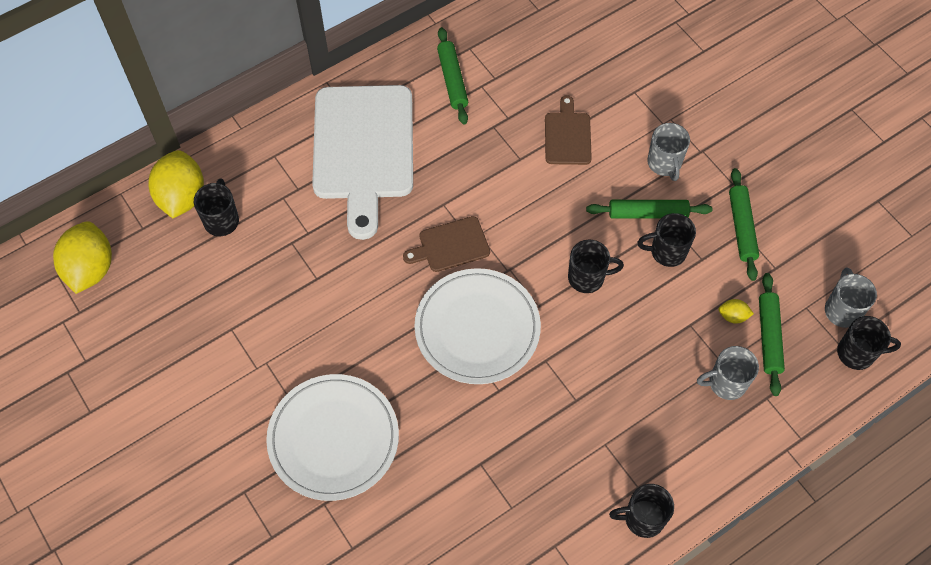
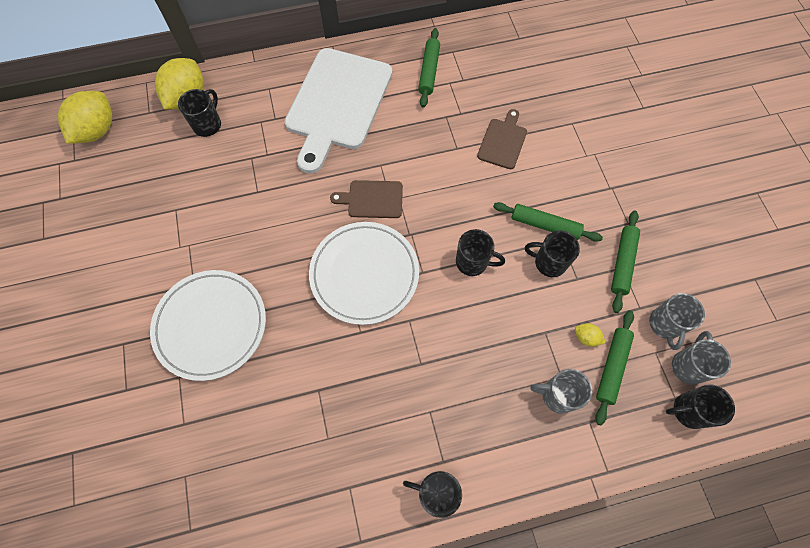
camera: 20 degrees right, 5 degrees up
grey mug [647,123,690,181] -> grey mug moved to [649,293,705,350]
black mug [837,316,901,370] -> black mug turned 150 degrees clockwise [666,385,735,429]

